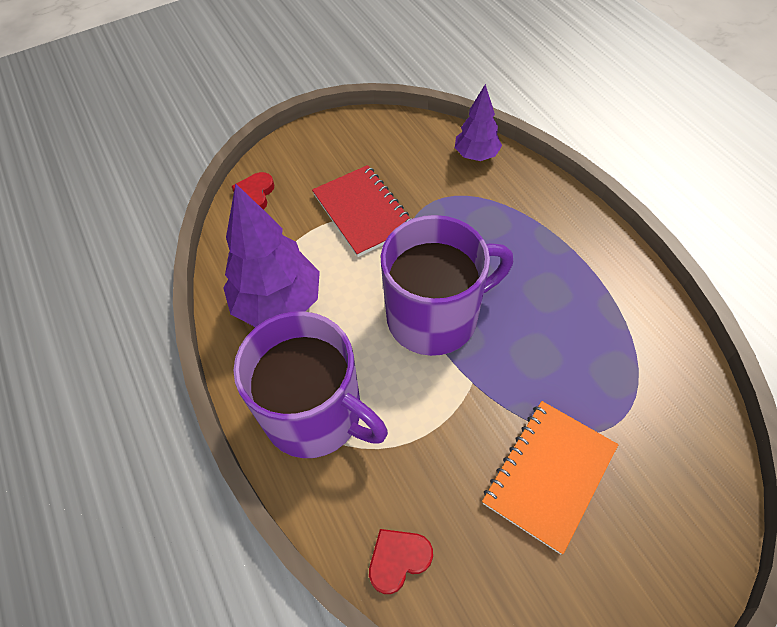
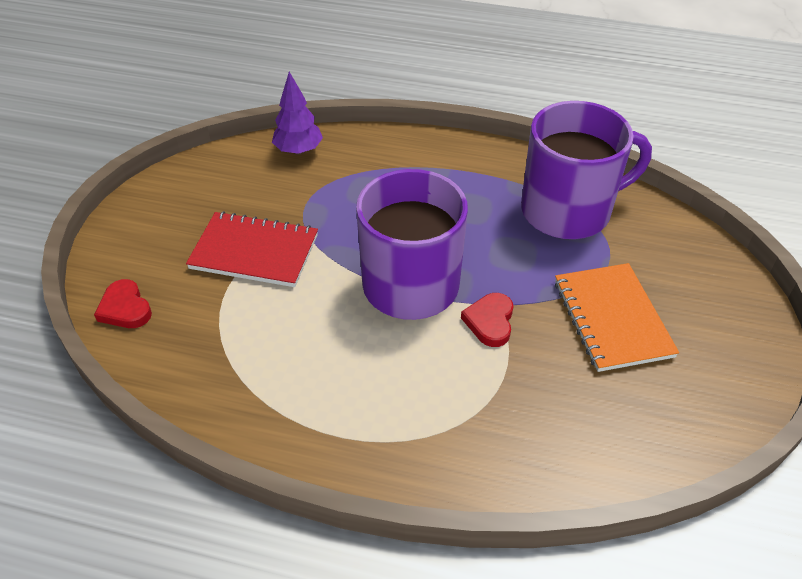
camera: 50 degrees left, 10 degrees down
purple tree [223,183,320,327] -> none
purple mug [233,311,388,458] -> purple mug moved to [521,101,652,239]
red heart [369,529,433,594] -> red heart moved to [461,293,514,347]

